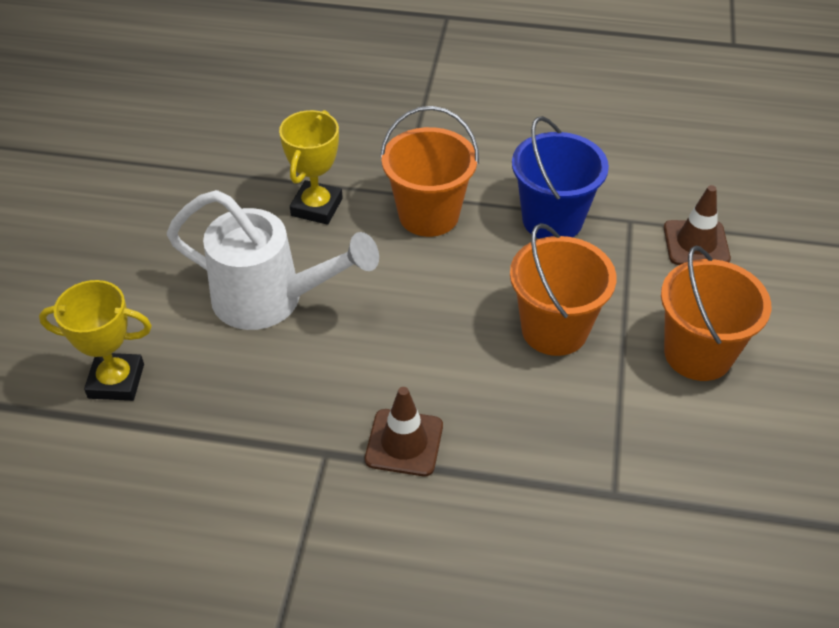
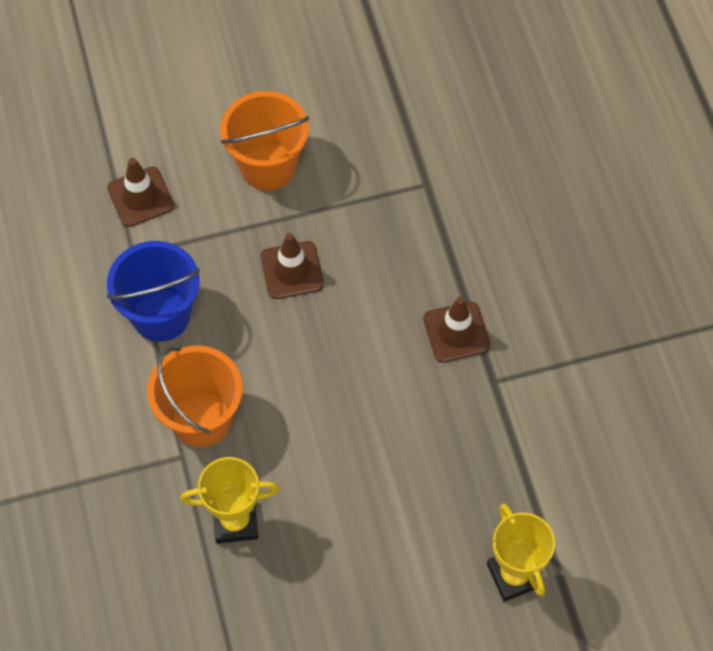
camera: 115 degrees left, 15 degrees up
white watering can [167,190,379,330] -> none
orange bucket [510,223,616,356] -> brown traffic cone [261,233,324,299]

